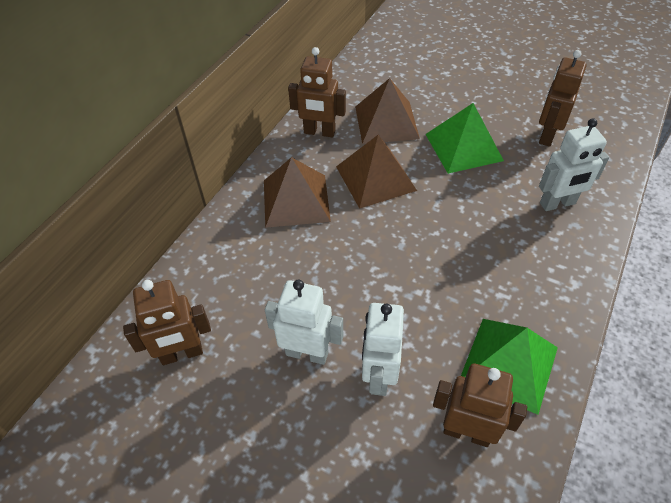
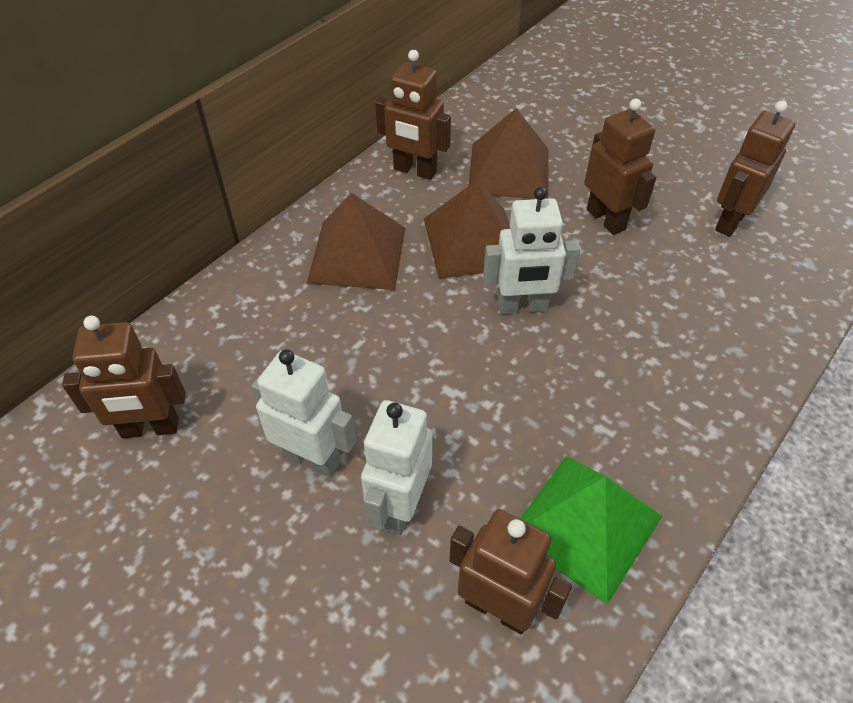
camera: 10 degrees right, 0 degrees up
green pyramid [425,103,504,174] -> brown robot [584,99,656,235]
white robot [539,118,609,211] -> white robot moved to [483,187,580,314]

